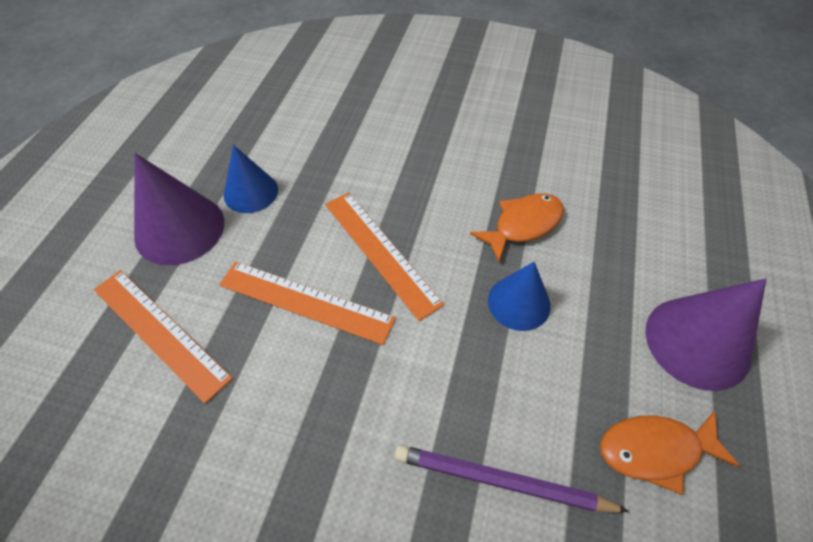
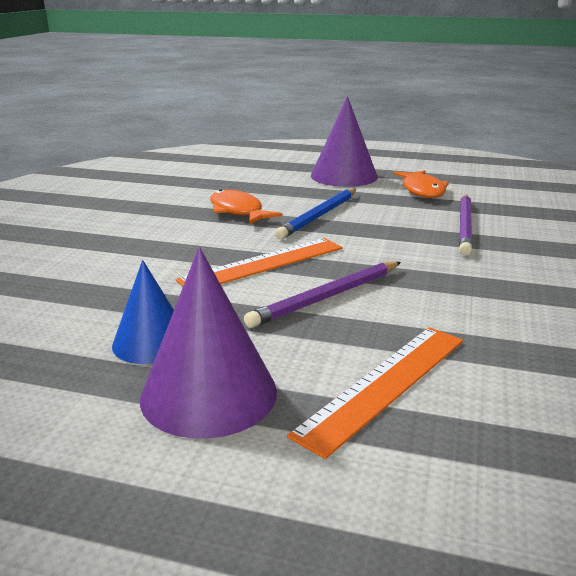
camera: 90 degrees left, 30 degrees down
orange ruler [219,261,396,345] -> purple pencil [244,262,401,328]
blue cone [488,262,551,331] -> blue pencil [275,189,356,239]

